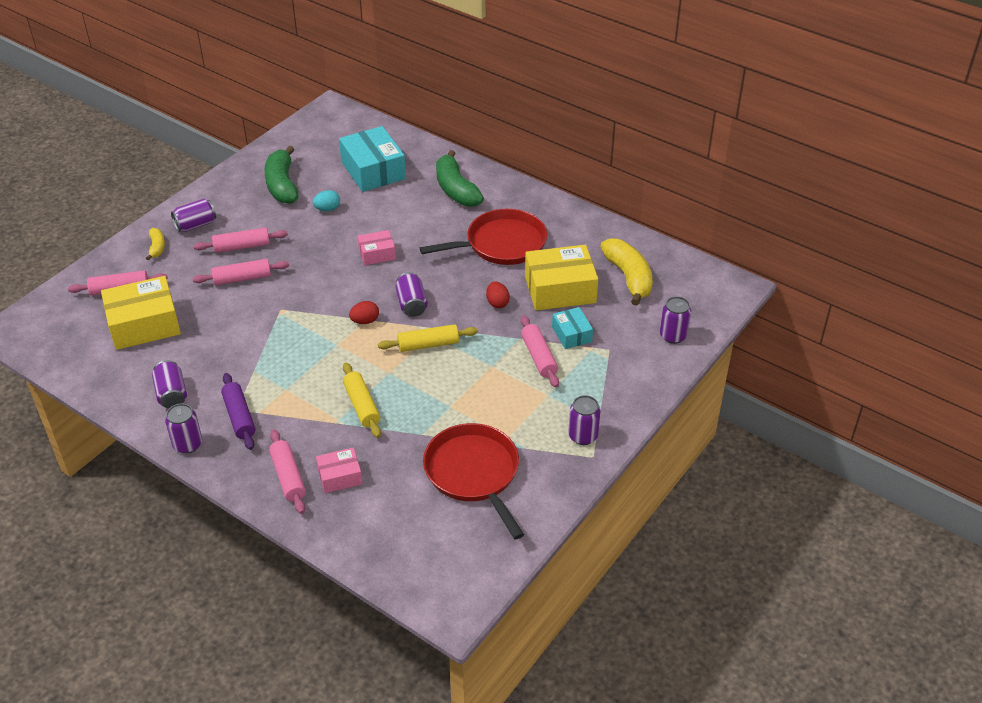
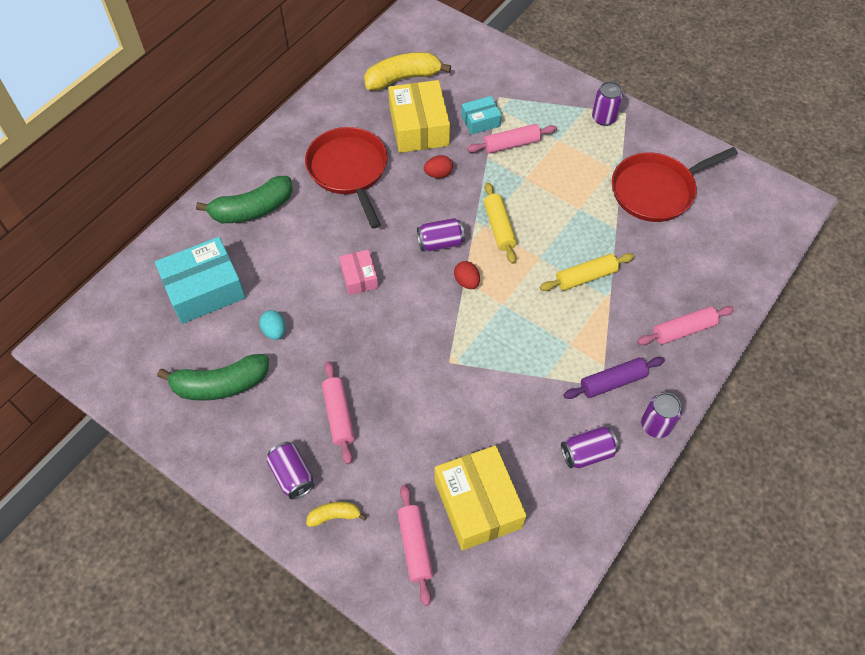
camera: 90 degrees left, 15 degrees up
pink rolling pin [192,259,289,285] -> none
pink box [316,448,363,493] -> none
purple can [660,296,691,344] -> none

